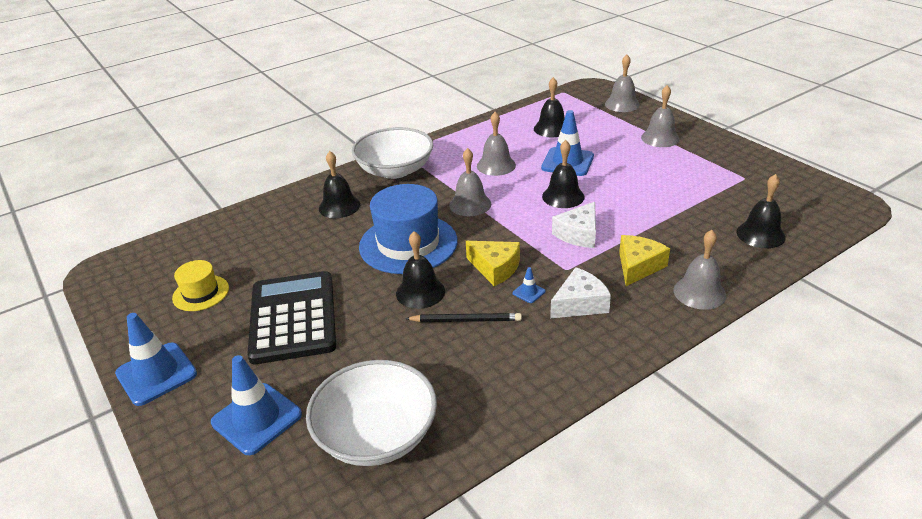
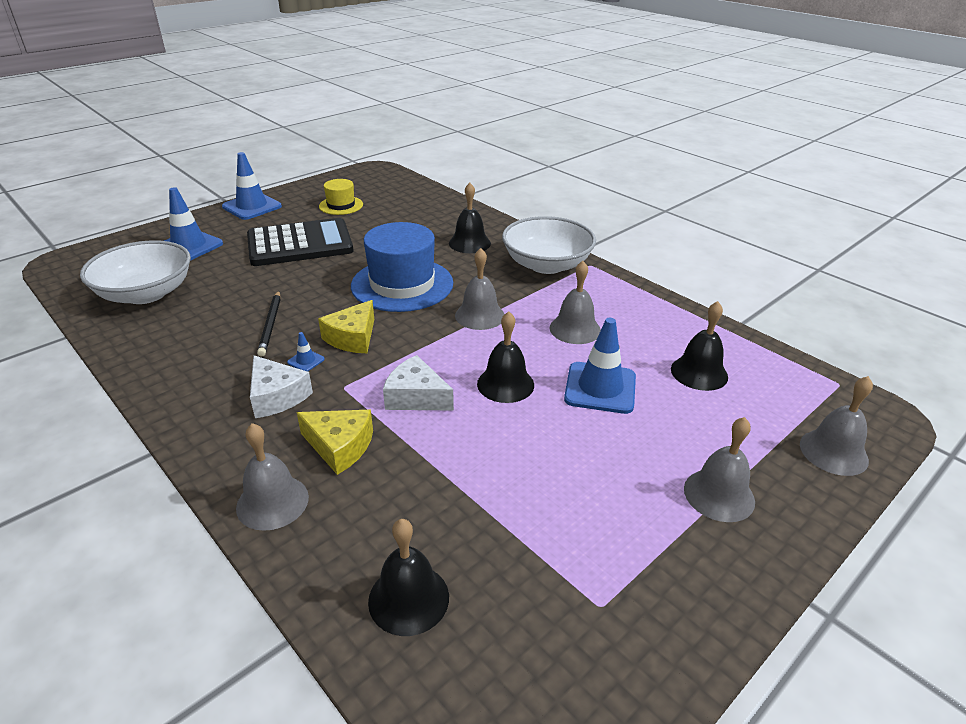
camera: 80 degrees right, 0 degrees up
black bell [396,231,445,309] -> none

